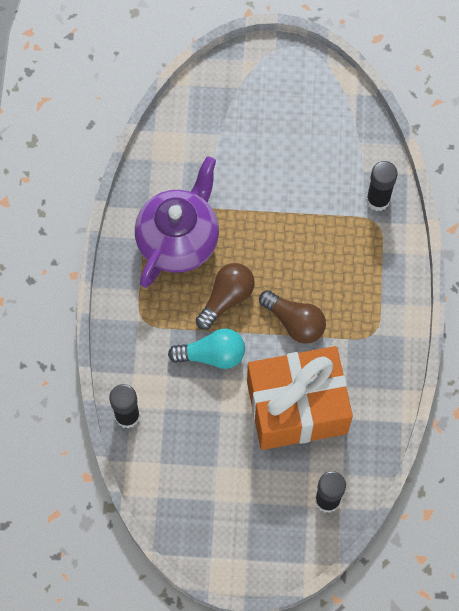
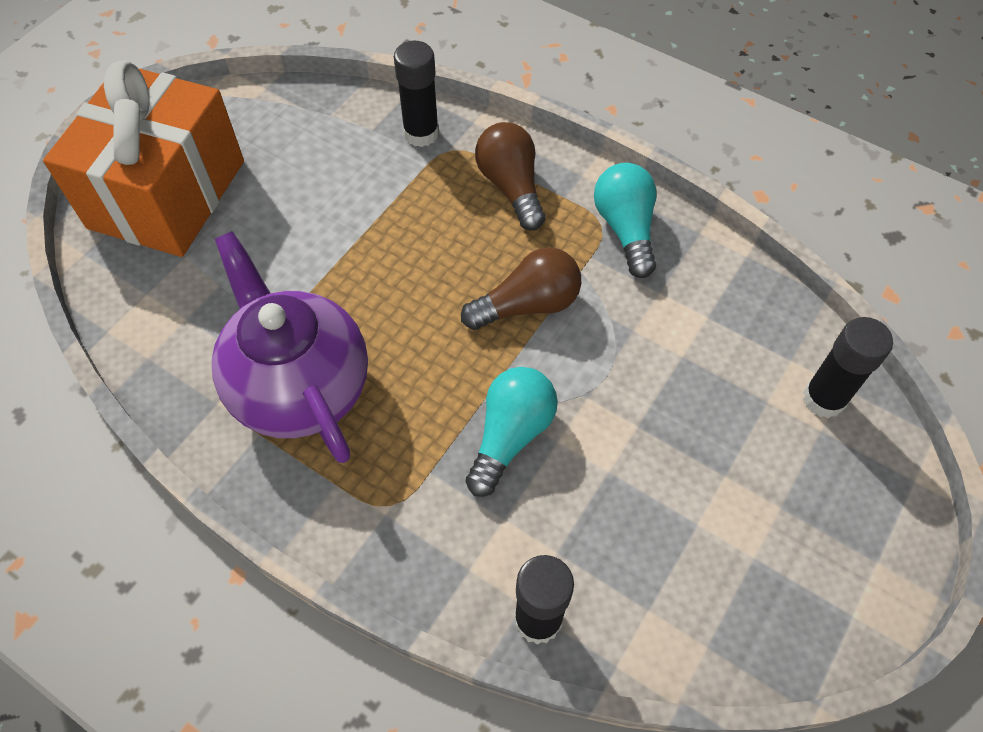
camera: 60 degrees left, 10 degrees down
brown light bulb [196,263,255,330] -> brown light bulb moved to [475,122,545,231]
orange gift [247,346,353,450] -> orange gift moved to [43,60,244,257]
none -> turquoise light bulb [594,163,657,278]

